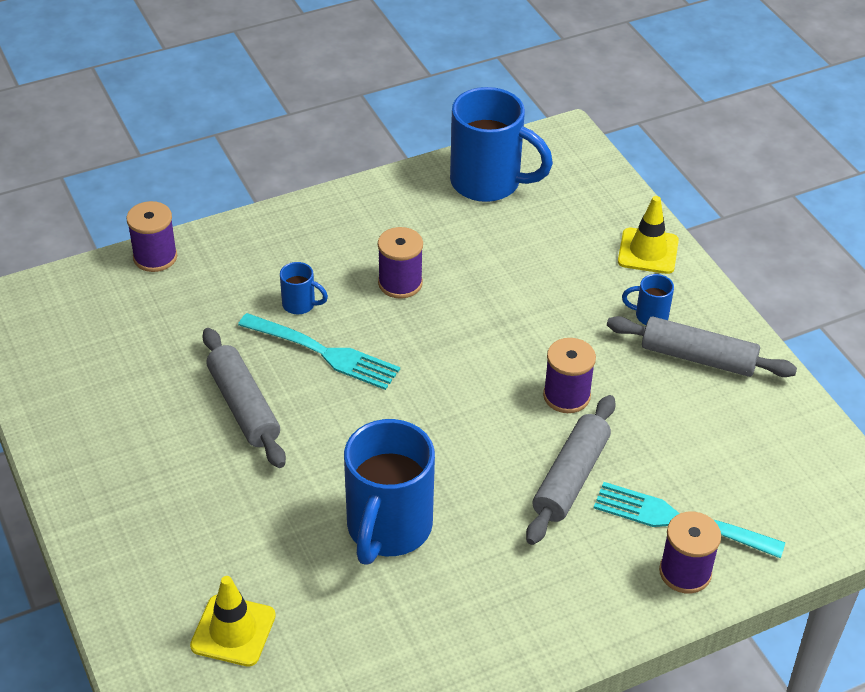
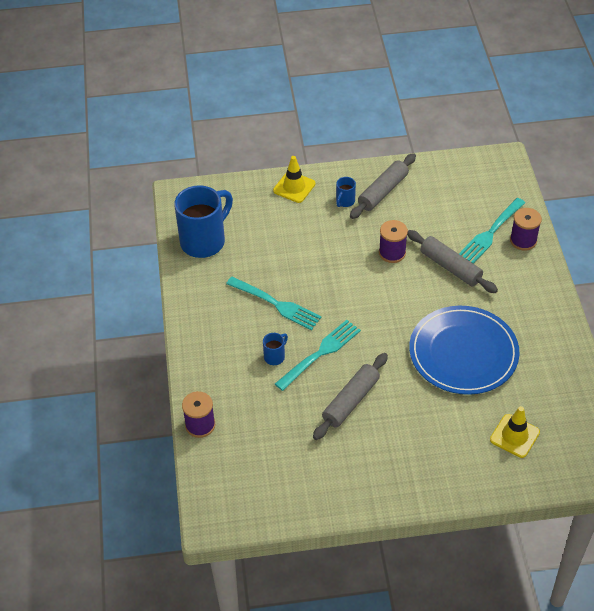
camera: 70 degrees left, 5 degrees up
grey rolling pin [202,328,286,468] -> grey rolling pin turned 45 degrees counterclockwise [313,353,388,440]
blue mug [344,419,435,564] -> blue plate [409,306,520,395]
purple spool [378,227,423,299] -> turquoise fork [226,277,322,330]

